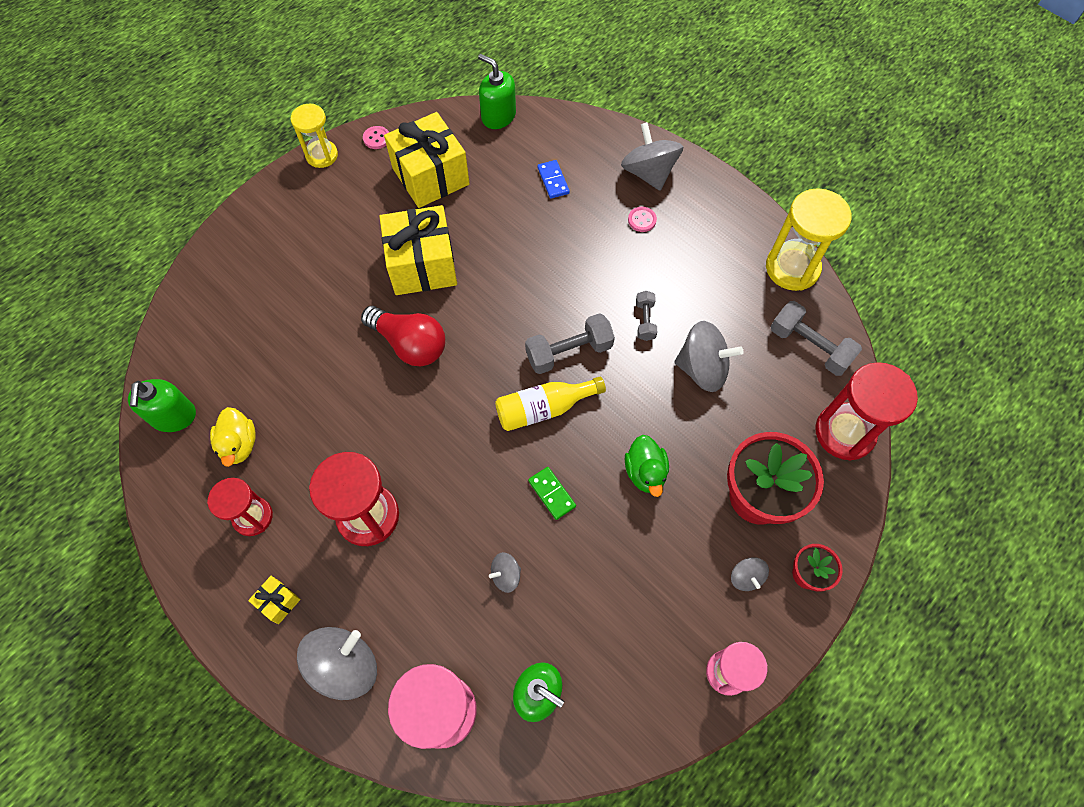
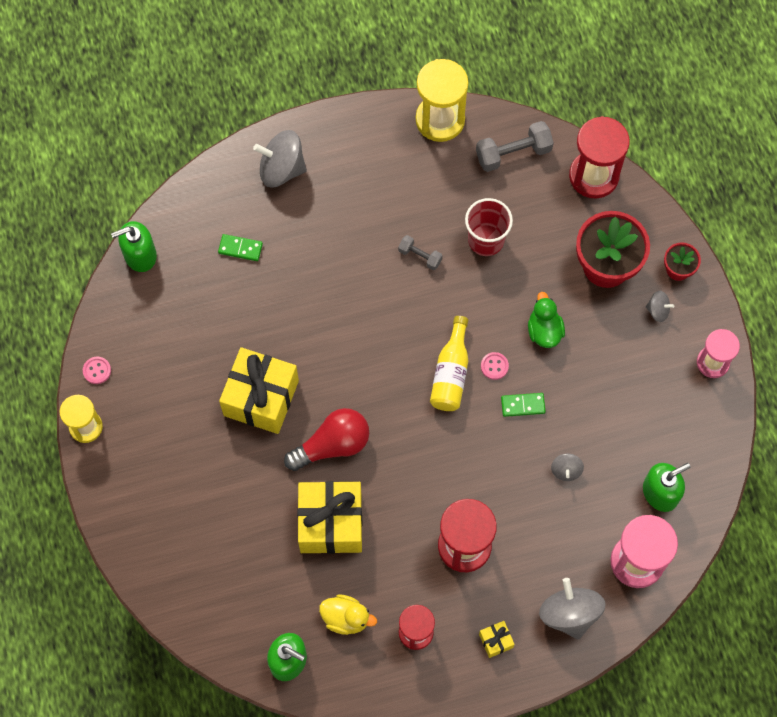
camera: 60 degrees left, 5 degrees up
yellow gift [384,112,470,208] -> yellow gift moved to [297,481,362,554]
grey dumbbell [525,313,615,374] -> none
blue domino [538,160,570,199] -> green domino [218,234,263,261]
green duck [625,435,669,497] -> green duck turned 120 degrees counterclockwise [528,292,565,348]
pink button [628,207,657,232] -> pink button moved to [481,352,509,380]
grey spinning top [674,321,743,392] -> red cup [465,198,513,256]

